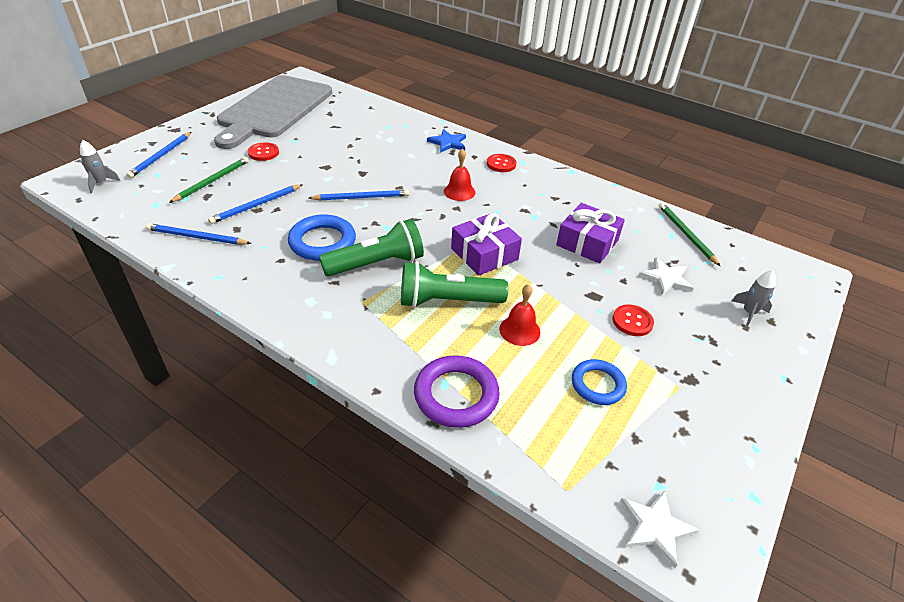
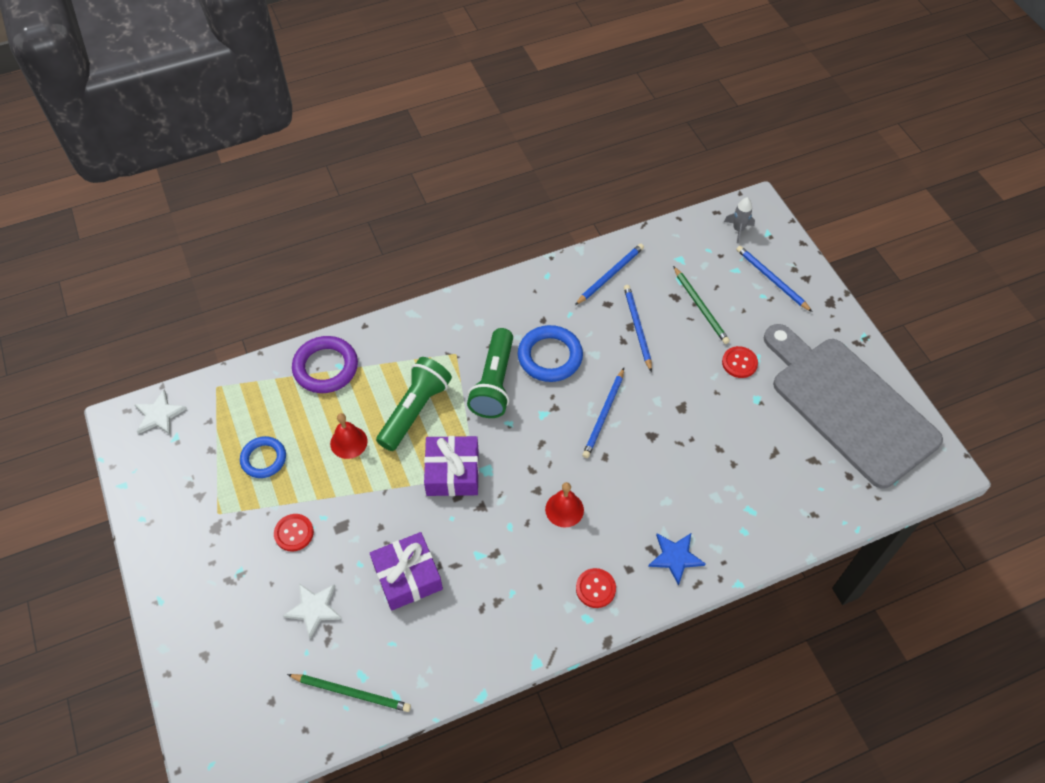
camera: 125 degrees right, 15 degrees up
grey rocket [732,270,776,326] -> none

